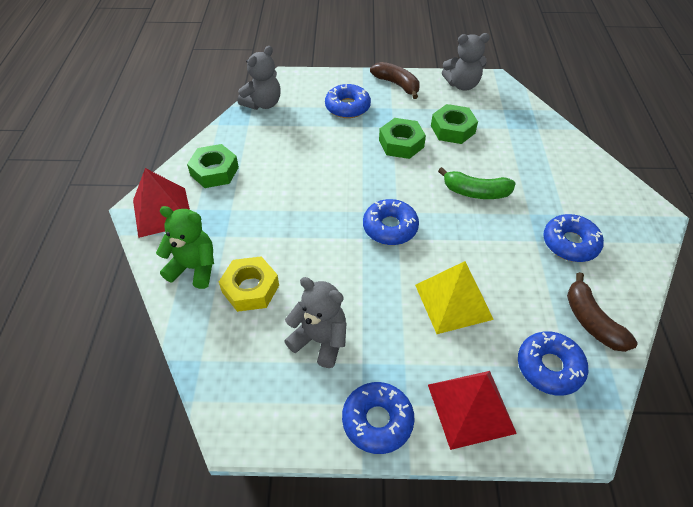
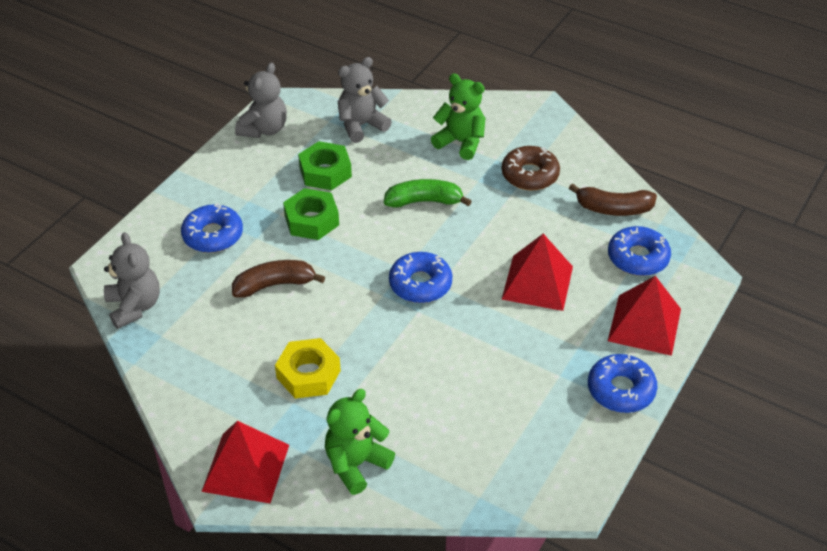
camera: 60 degrees left, 5 degrees down
green nut [187,144,239,188] -> none
yellow nut [219,256,279,312] -> yellow nut moved to [275,338,341,399]
grey teddy bear [284,277,346,368] -> grey teddy bear moved to [338,57,392,143]
brown banana [370,62,420,99] -> brown banana moved to [232,260,325,298]
yellow pyramid [415,261,494,334] -> red pyramid [501,234,573,311]
green banana [438,167,516,199] -> green banana turned 135 degrees counterclockwise [384,179,472,208]
blue donut [543,214,604,262] -> brown donut [502,146,560,190]
none -> green teddy bear [431,74,486,160]

